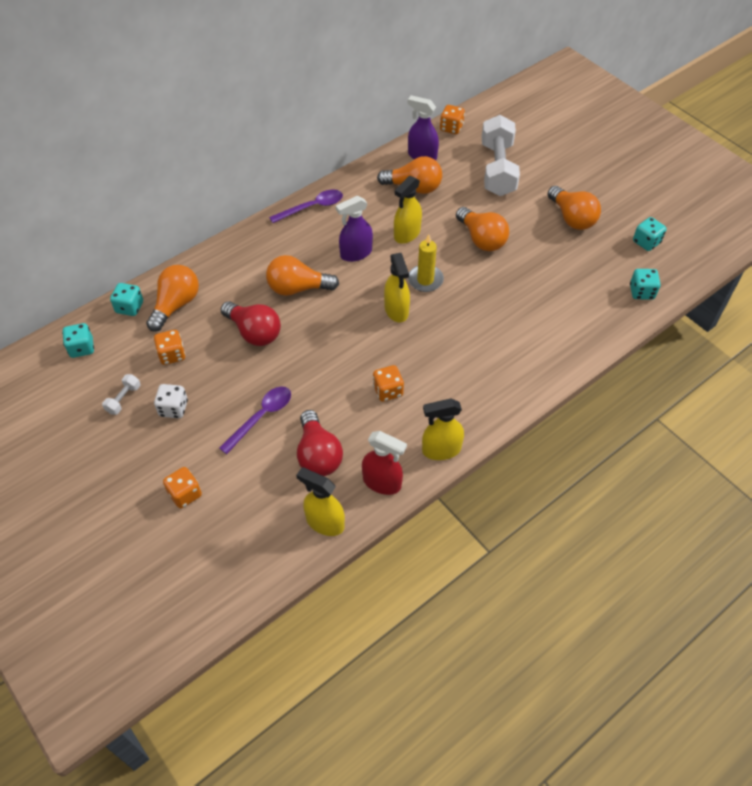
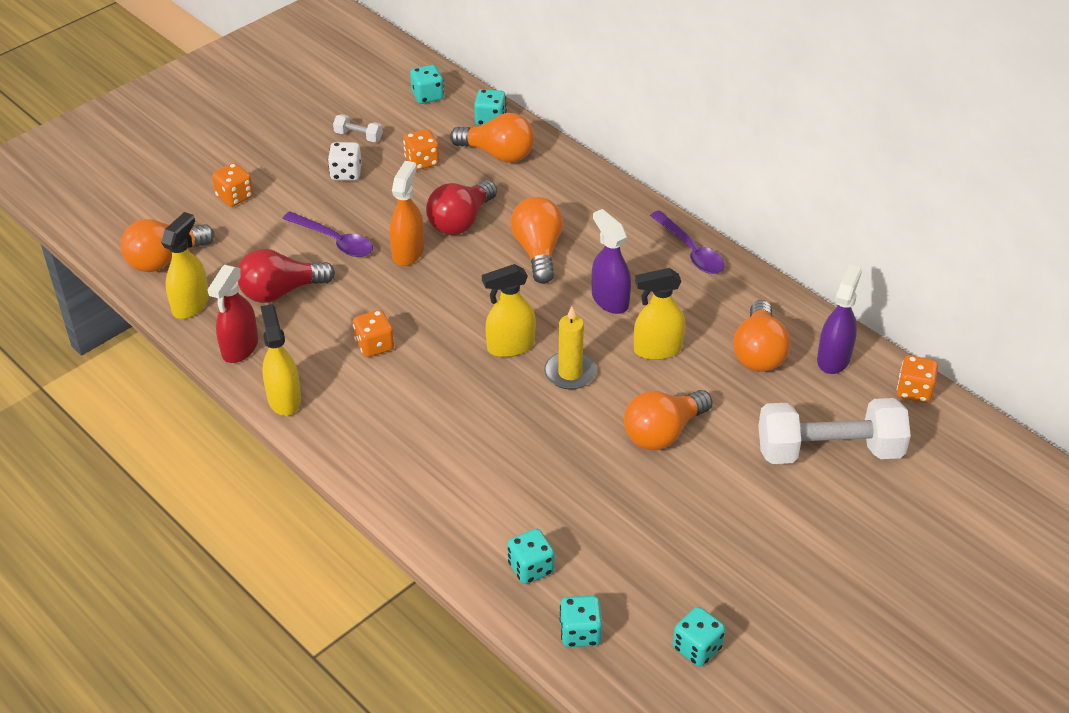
camera: 85 degrees right, 10 degrees down
yellow spray bottle [394,176,422,244] -> yellow spray bottle turned 45 degrees counterclockwise [634,268,685,360]
orange light bulb [547,186,601,230] -> orange light bulb moved to [121,219,214,272]
none -> orange spray bottle [389,161,424,266]
none -> turquoise dice [507,529,555,584]

